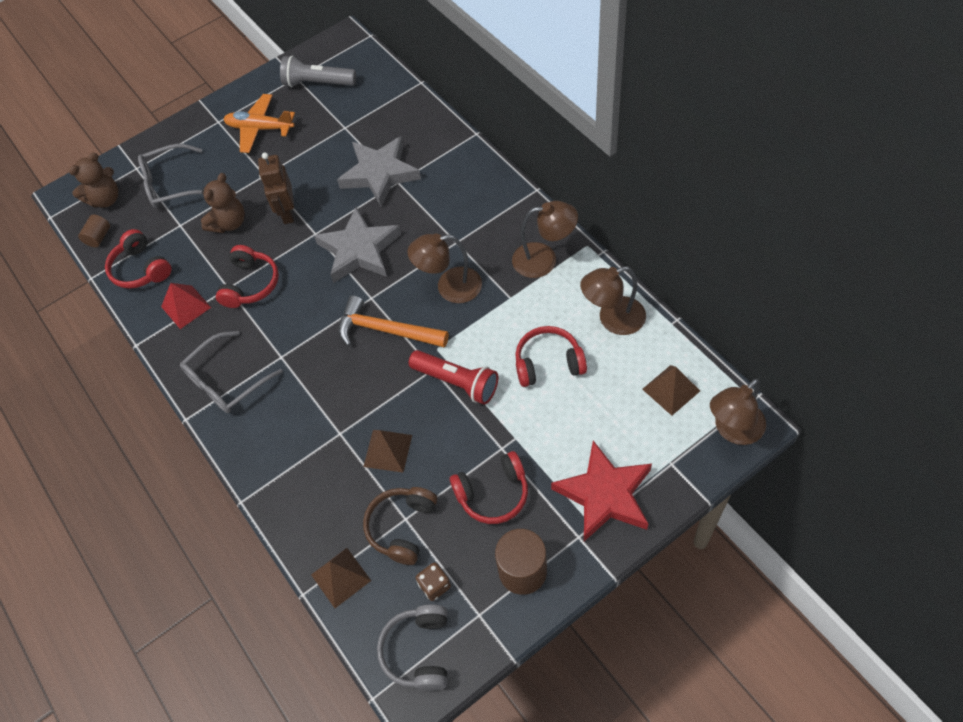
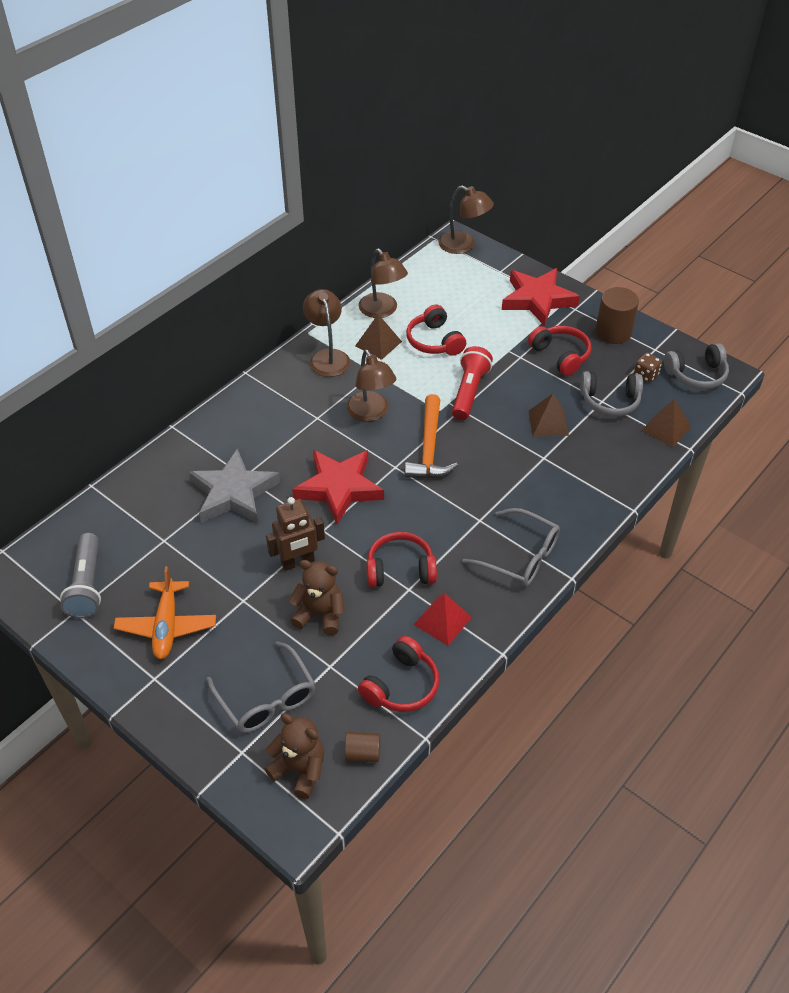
camera: 110 degrees left, 10 degrees down
grey star [314,207,401,283] -> red star [292,450,384,525]
brown headphones [363,487,437,565] -> grey headphones [580,371,643,417]
brown pyramid [642,365,700,416] -> brown pyramid moved to [355,314,402,360]

